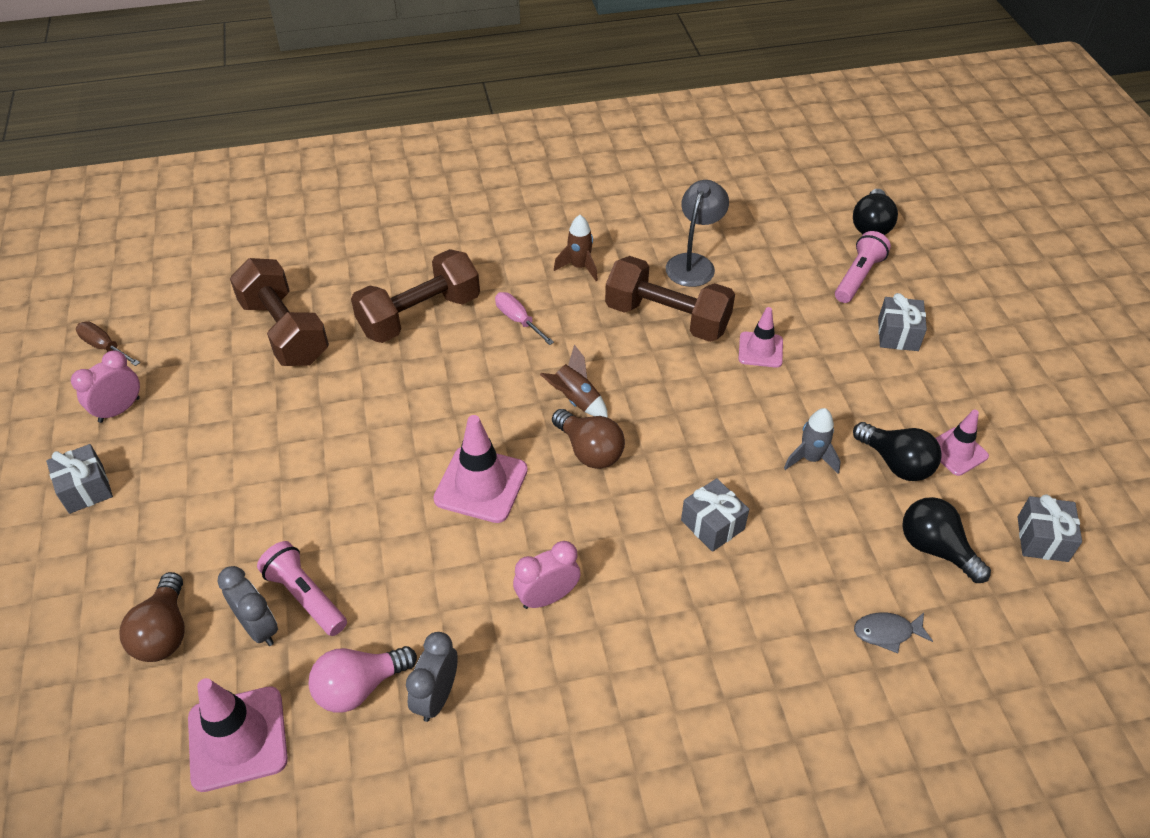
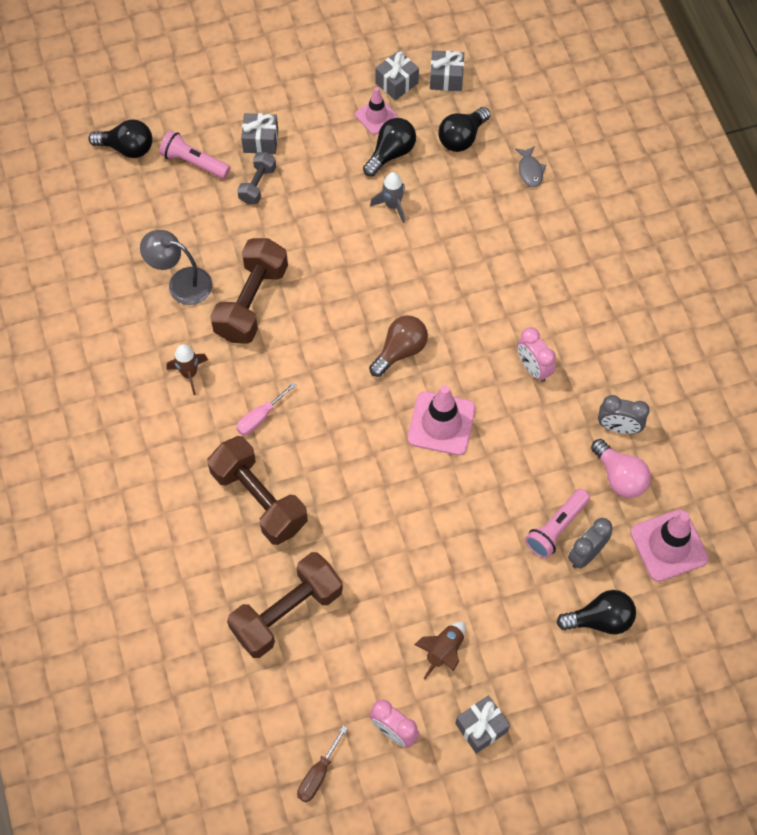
camera: 95 degrees left, 15 degrees up
brown light bulb [119,572,185,662] -> black light bulb [557,590,636,634]
brown rocket [540,344,608,418] -> brown rocket moved to [414,622,466,679]
grey gift [681,478,749,552] -> grey gift moved to [375,51,419,100]
pink traffic cone [738,307,783,368] -> none
none -> grey dumbbell [237,152,276,204]

